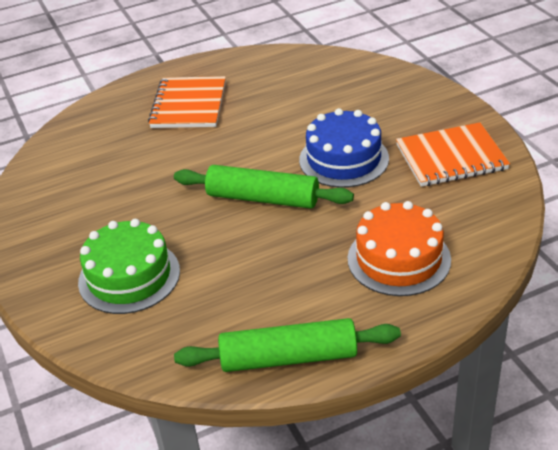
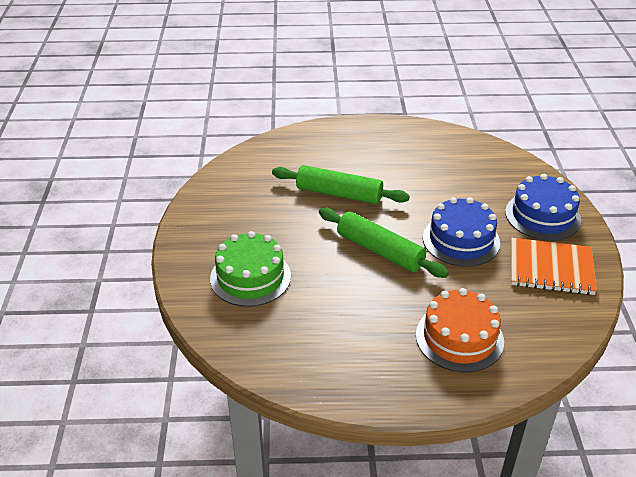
camera: 20 degrees right, 0 degrees up
orange notebook [148,76,226,128] -> none
green rolling pin [174,318,401,372] -> green rolling pin moved to [272,165,410,204]
none -> blue cake [505,174,581,241]

